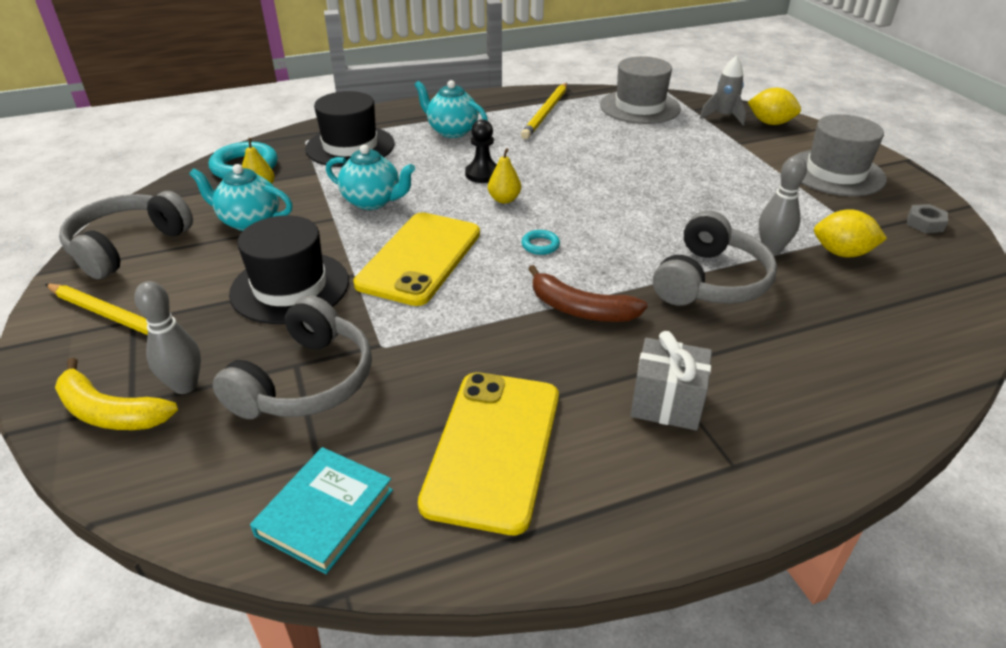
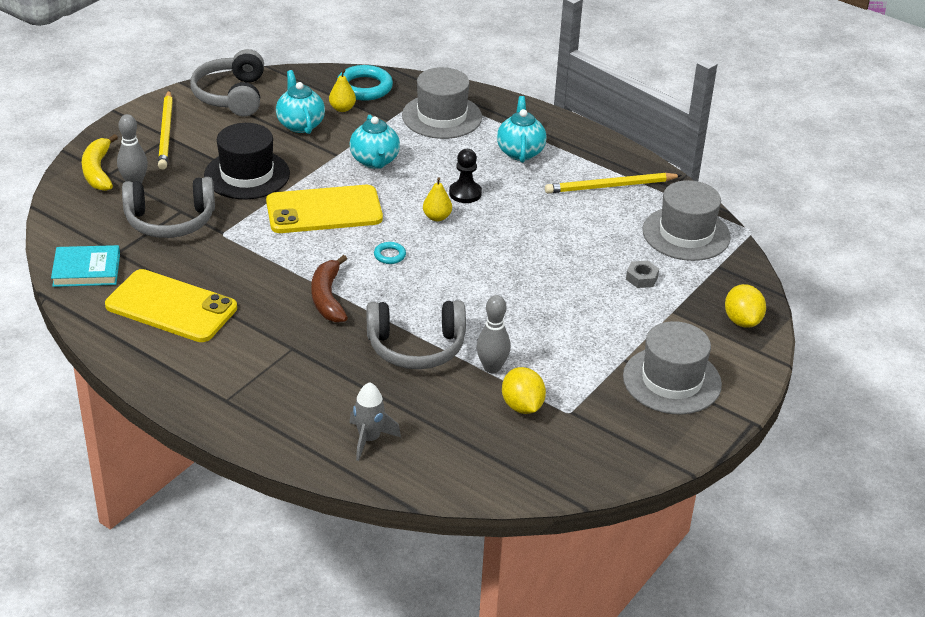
camera: 55 degrees right, 0 degrees up
grey headphones [59,191,193,279] -> grey headphones turned 90 degrees counterclockwise [190,49,264,116]
black hat [305,91,395,167] -> grey hat [402,67,482,139]
yellow phone [418,372,559,535] -> yellow phone turned 45 degrees clockwise [105,269,237,342]
grey gift [630,331,712,430] -> none
grey rocket [700,56,746,126] -> grey rocket moved to [349,382,401,461]
grey nut [907,204,948,233] -> grey nut moved to [626,260,659,288]

